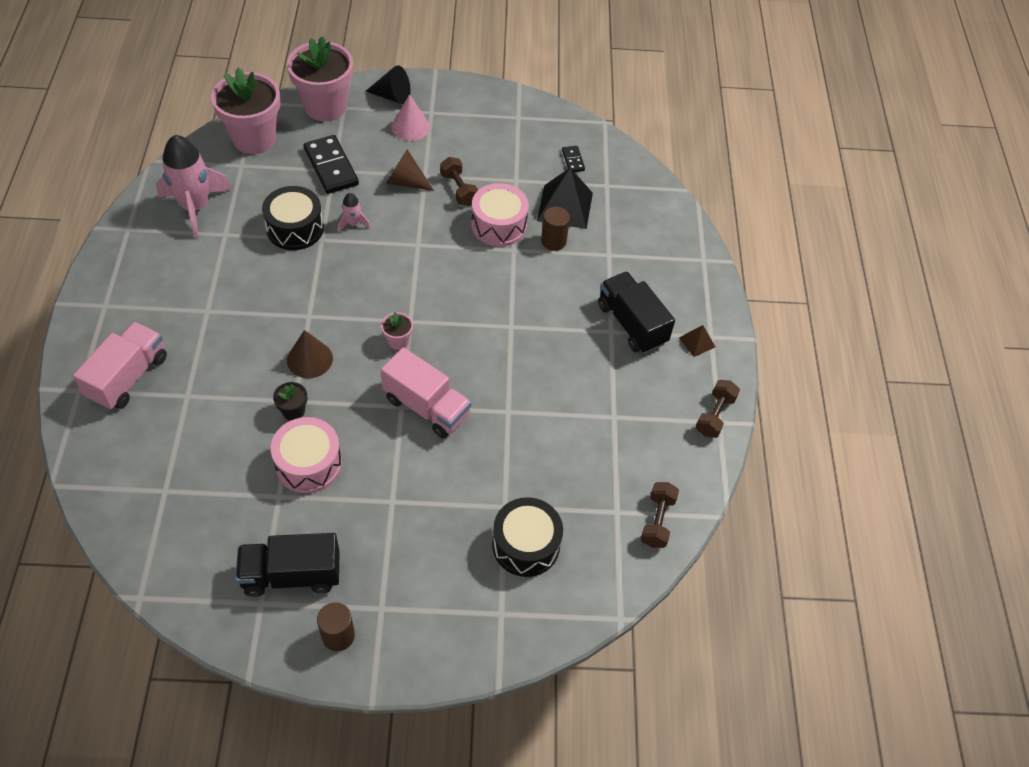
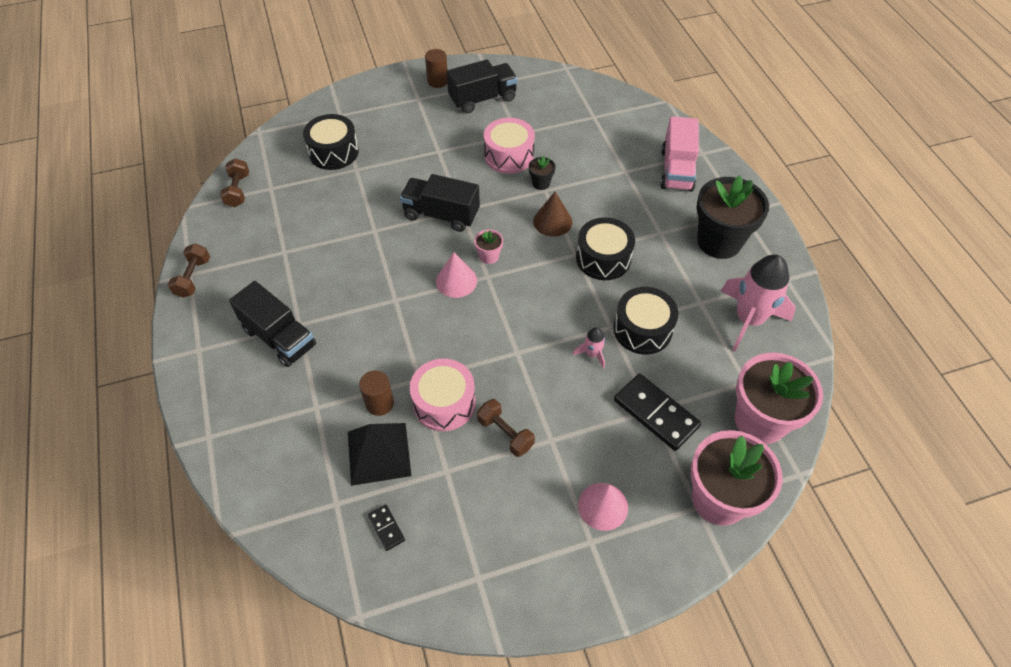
camera: 165 degrees right, 0 degrees up
black cone [366,65,411,105] -> none
pink truck [381,348,471,438] -> black truck [400,174,480,232]
brown cone [386,149,434,191] -> none
brown pyramid [679,325,715,357] -> none
none -> pink cone [436,252,477,298]
none -> black drum [576,217,635,280]
none -> black flower pot [696,176,769,259]

